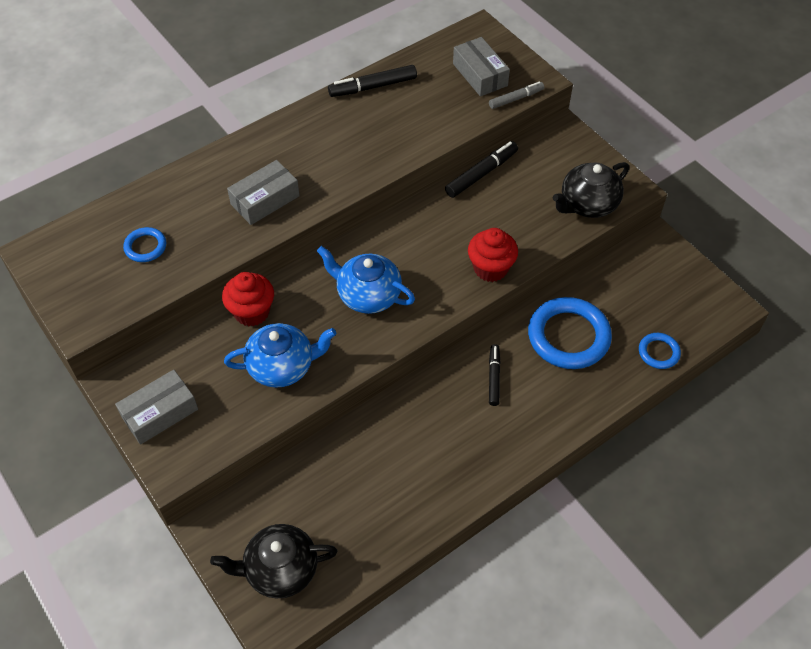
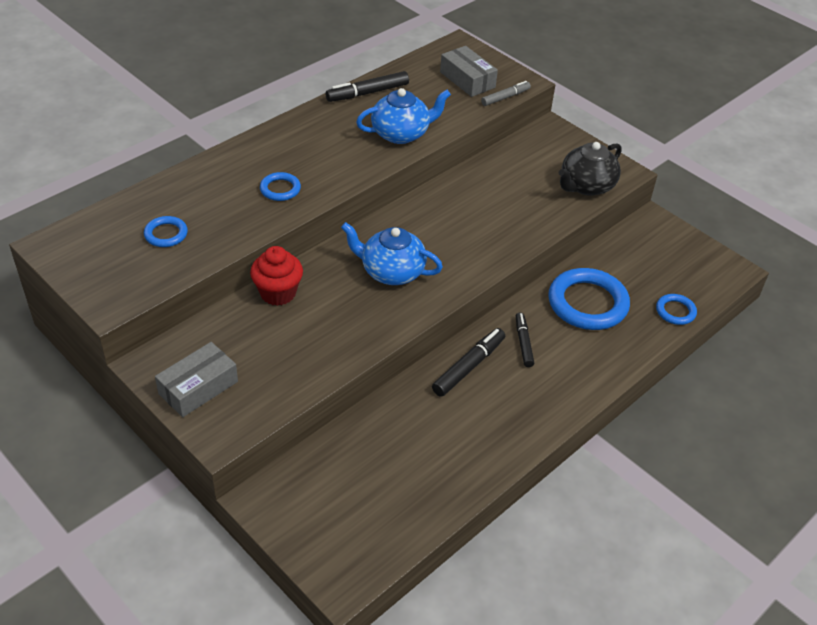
camera: 10 degrees left, 10 degrees down
black teapot [210,524,338,598] -> none
blue teapot [224,323,337,388] -> blue teapot moved to [356,88,451,144]
grey box [227,160,300,225] -> blue ring [260,172,301,201]
black marker [445,141,518,198] -> black marker moved to [432,328,505,397]
red cupcake [468,228,518,282] -> none

